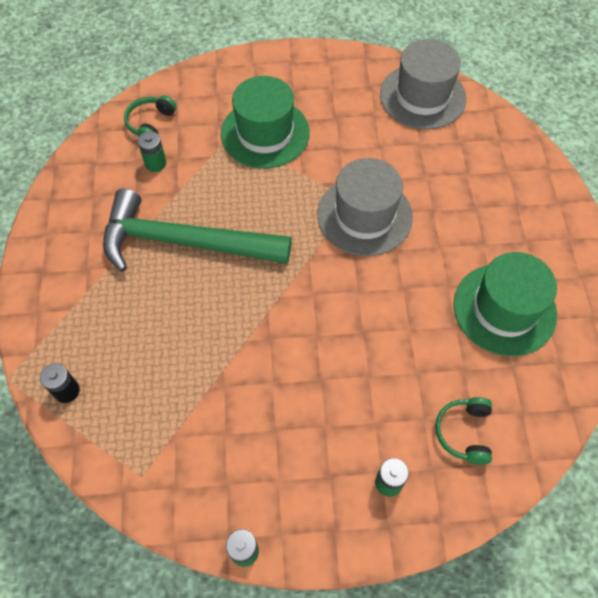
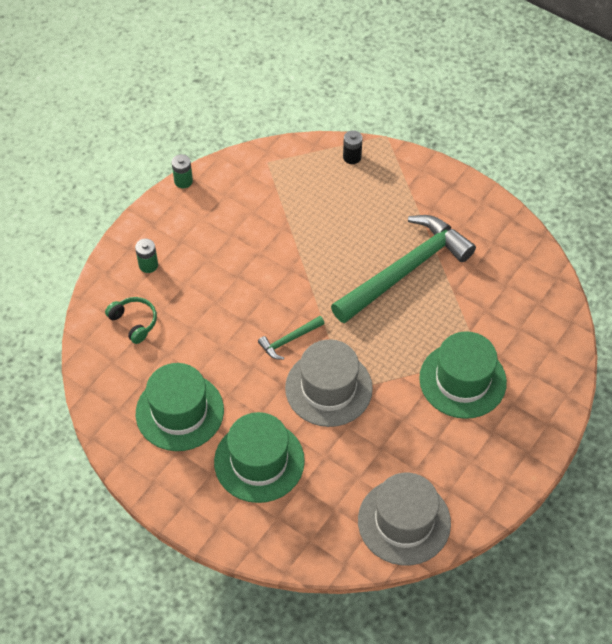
camera: 130 degrees right, 5 degrees down
green headphones [124,95,177,137] -> none
green battery [138,131,167,172] -> none
none -> green hat [214,412,305,503]
none -> green hammer [258,316,325,360]

